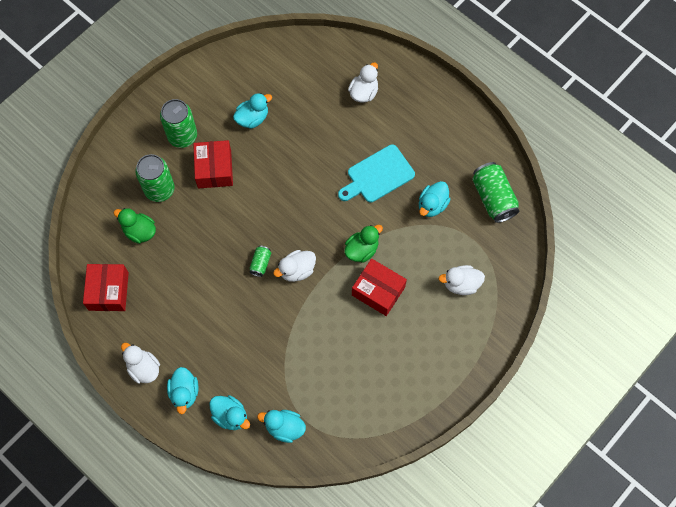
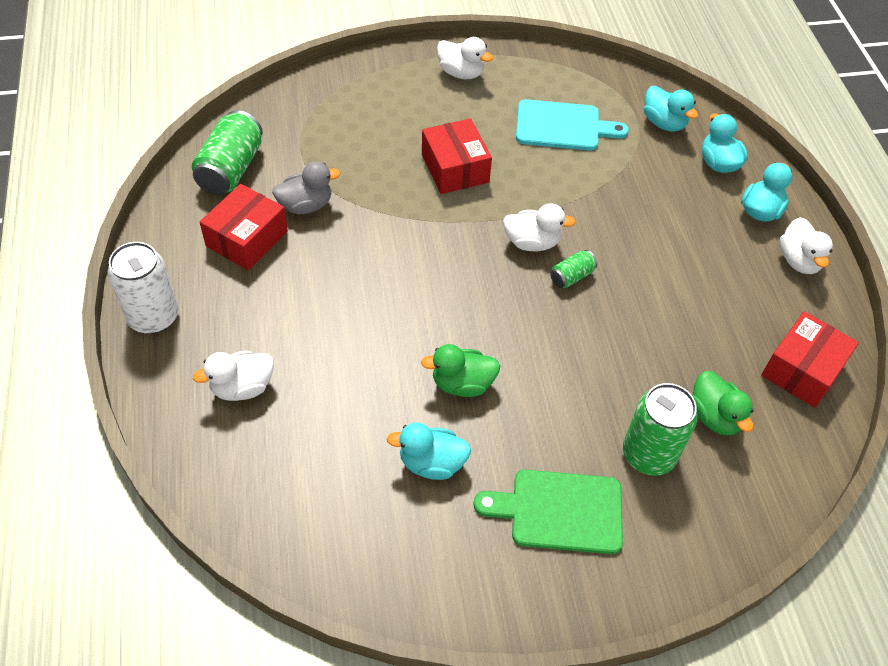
camera: 145 degrees left, 15 degrees down
green can [160,99,197,148] -> green cutting board [474,470,623,554]
red box [193,140,233,188] -> red box moved to [200,184,288,270]
turquoise cutting board [338,144,415,203] -> turquoise cutting board moved to [516,99,629,151]
green duck [344,225,383,263] -> green duck moved to [421,344,500,397]
turquoise duck [419,181,451,217] -> grey duck [272,161,341,214]
white duck [438,265,485,295] -> white duck moved to [437,37,493,79]
none -> white can [108,242,178,334]

